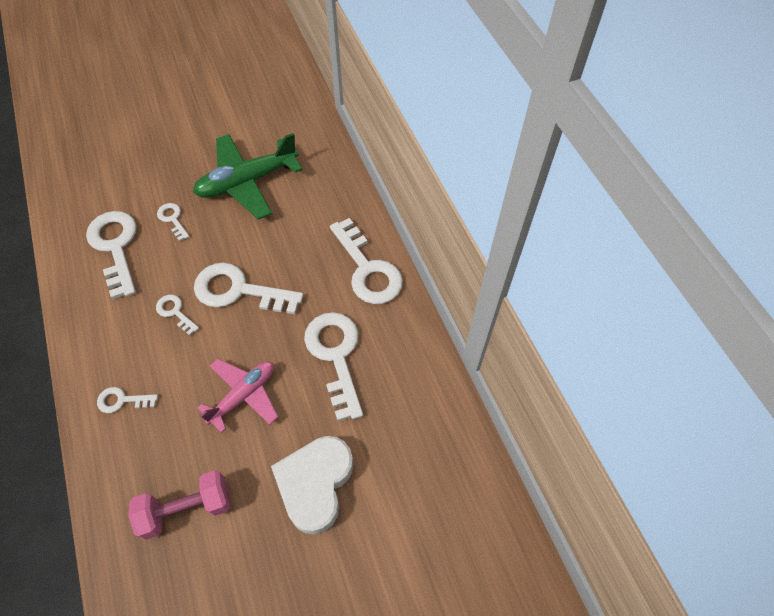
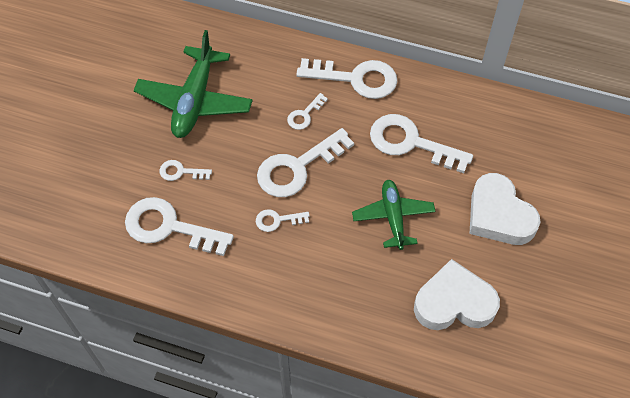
camera: 50 degrees left, 0 degrees up
white key [97,387,158,413] -> white key moved to [287,93,328,130]
pink dumbbell [128,470,231,540] -> white heart [414,259,500,330]
pink plane [197,359,278,433] -> green plane [352,180,436,250]

